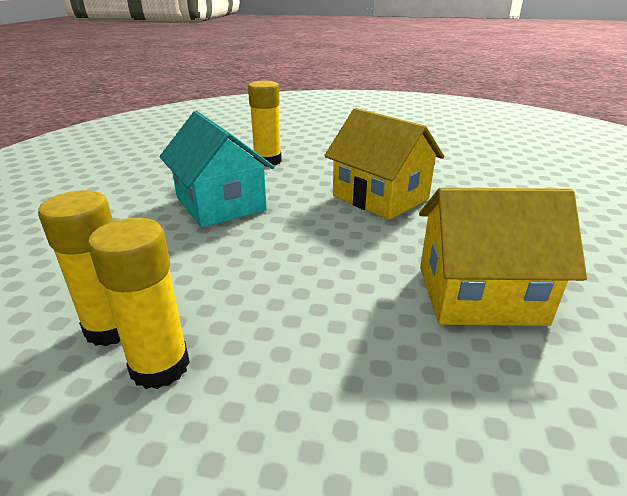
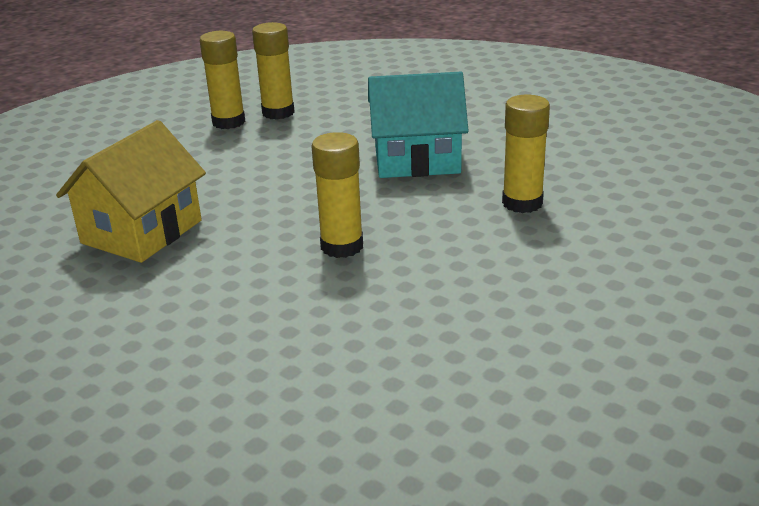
camera: 120 degrees right, 0 degrees up
yellow house [324,108,444,220] -> yellow glue stick [311,132,363,258]

